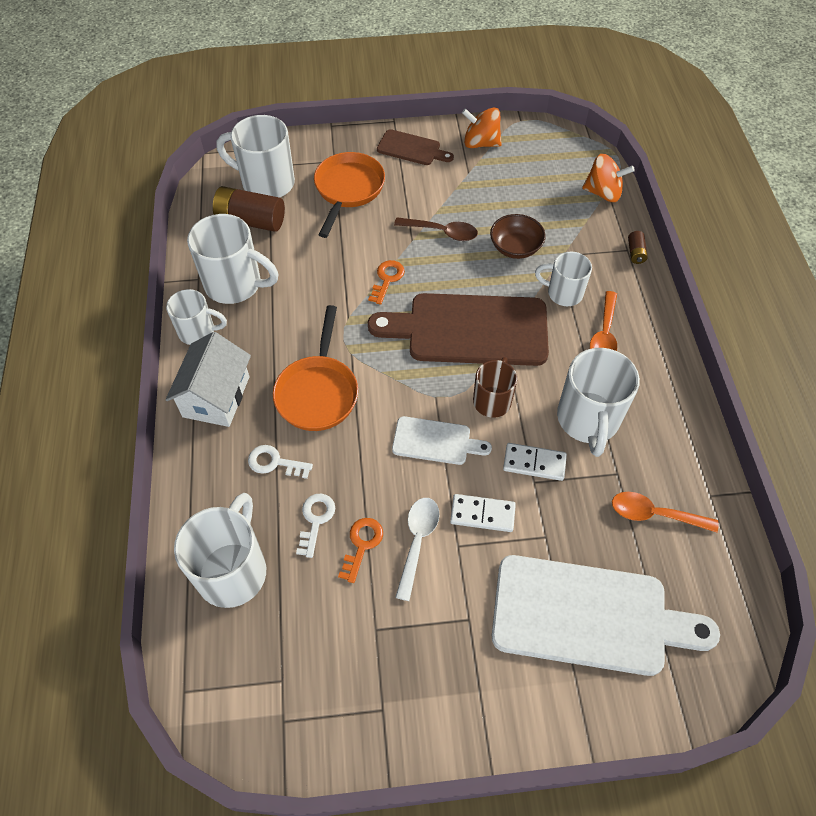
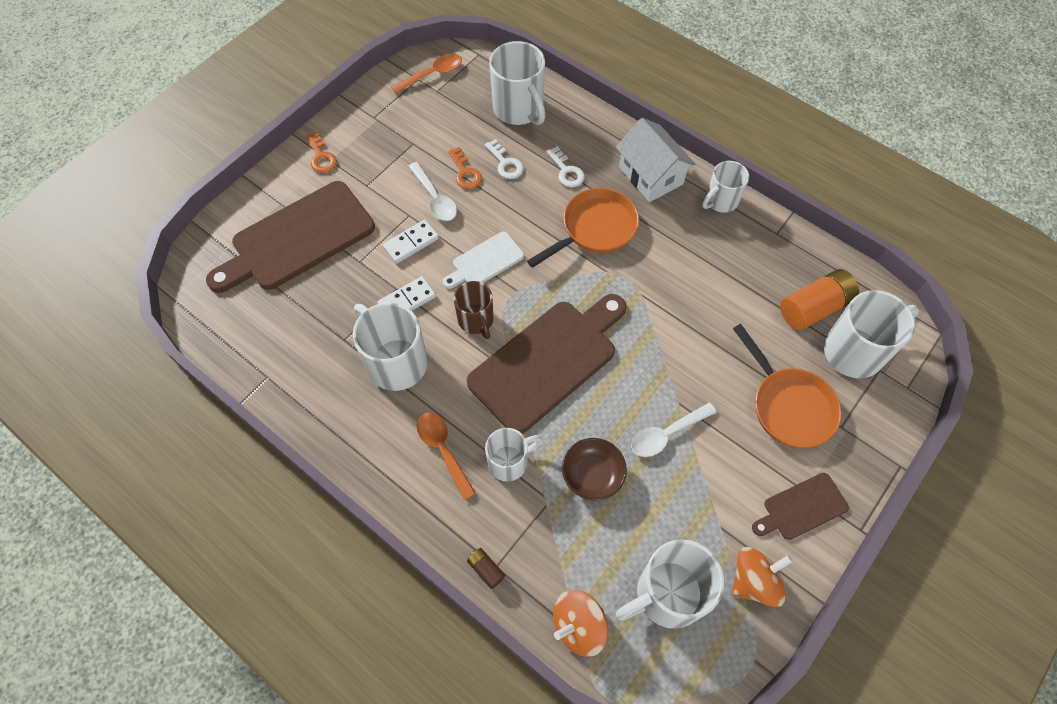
camera: 135 degrees right, 5 degrees up
white mug [187,214,278,304] -> white mug moved to [615,539,724,629]
brown battery [213,186,285,232] -> orange battery [780,269,859,331]
white key [248,445,313,479] -> white key turned 90 degrees clockwise [546,146,585,187]
orange pan [273,305,358,431] -> orange pan turned 90 degrees clockwise [527,188,639,268]
orange key [368,260,405,305] -> orange key moved to [306,132,337,173]
brown spoon [394,217,478,241] -> white spoon [631,403,717,457]
white cutting board [492,555,720,676] -> brown cutting board [206,181,375,293]
orange spoon [612,492,719,532] -> orange spoon moved to [391,54,462,94]

